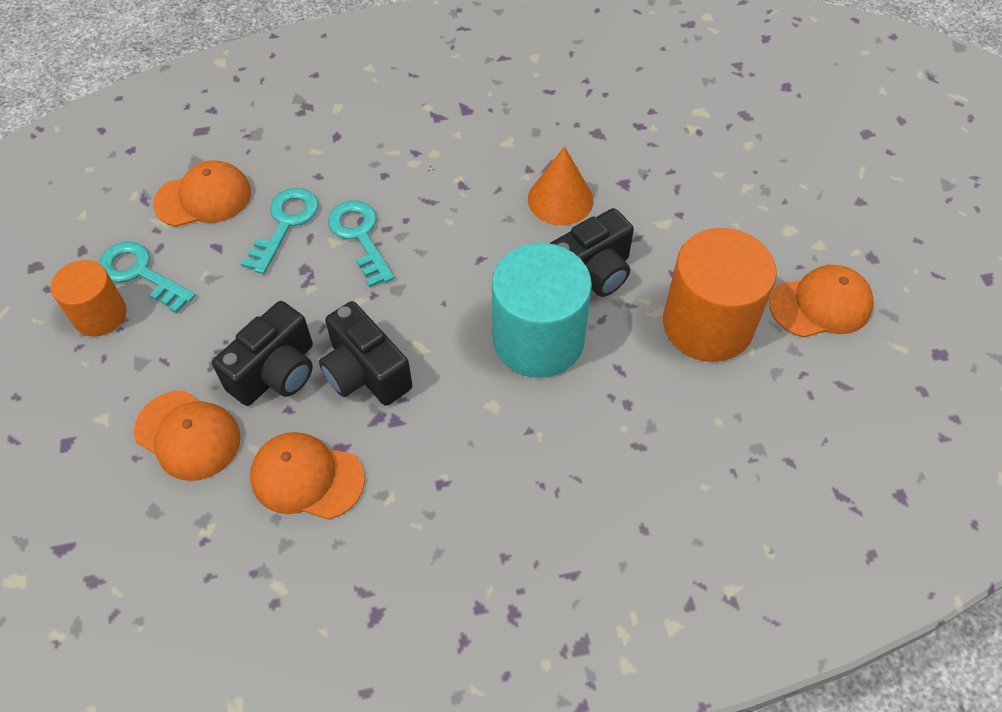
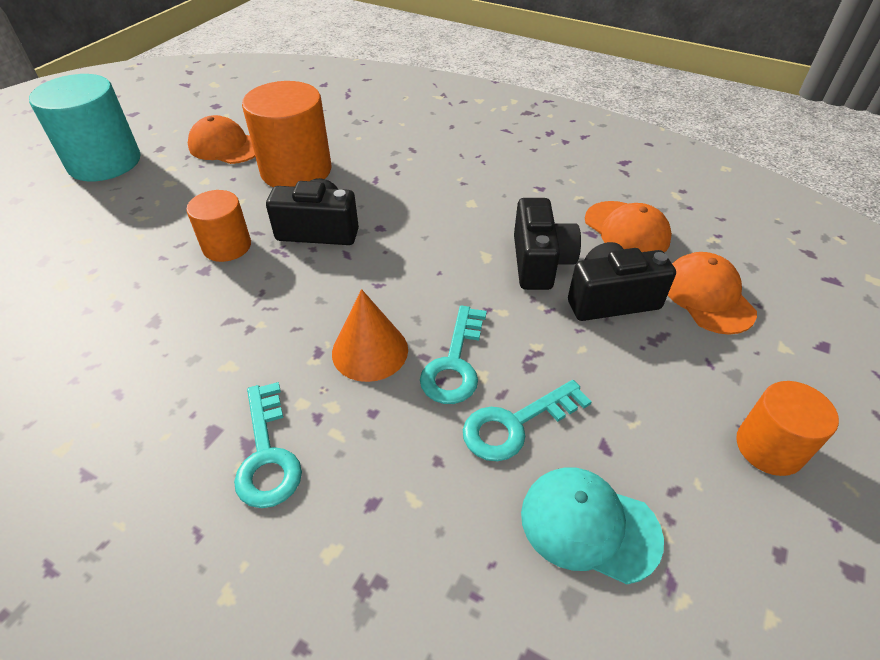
camera: 140 degrees left, 10 degrees down
turquoise key [99,241,196,314] -> turquoise key moved to [234,382,302,508]
orange cap [153,160,251,227] -> turquoise cap [521,467,664,584]
turquoise cylinder [492,243,592,378] -> turquoise cylinder moved to [29,74,140,182]
orange cone [528,146,593,225] -> orange cone moved to [332,289,408,382]
none -> orange cylinder [186,190,251,262]

